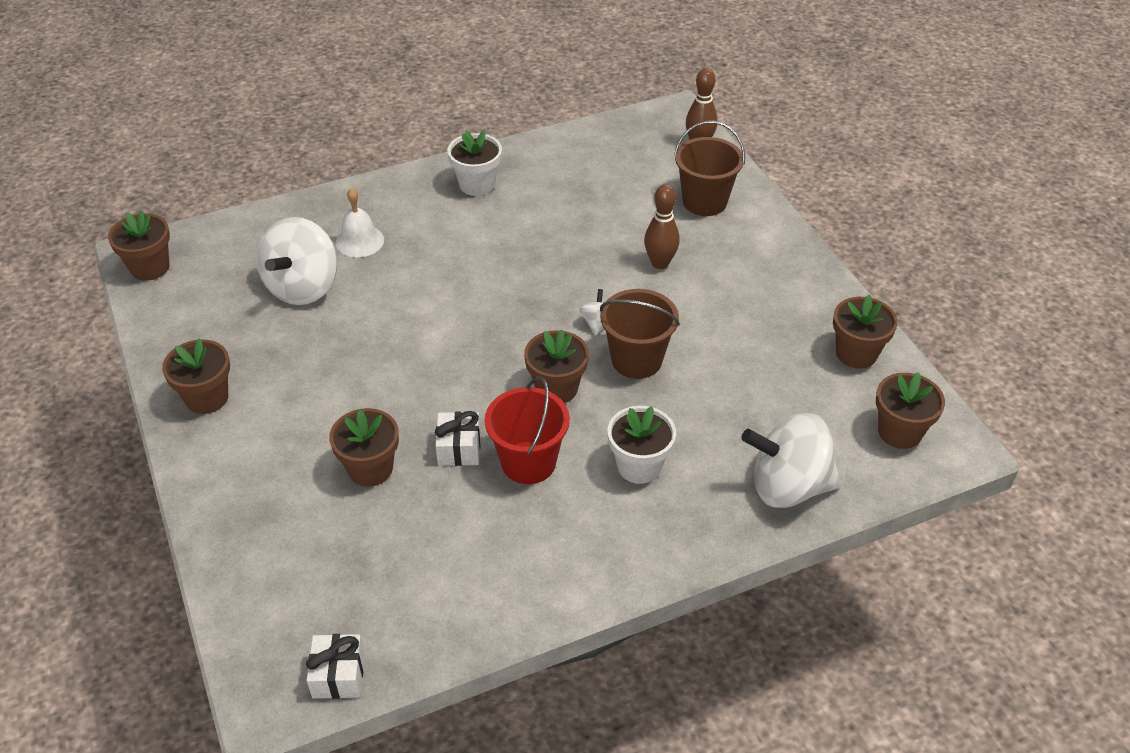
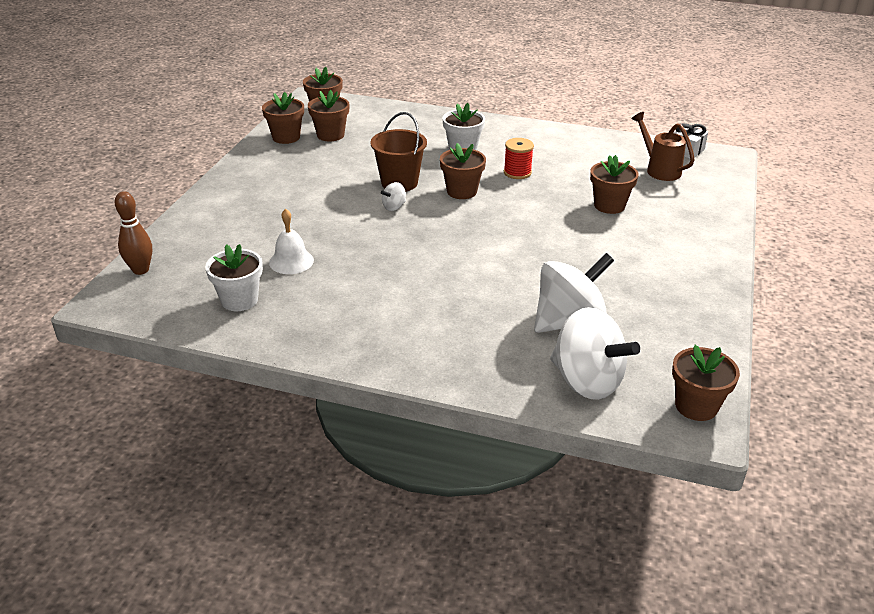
camera: 140 degrees left, 10 degrees down
brown flower pot [162,338,230,414] -> brown flower pot moved to [308,90,349,142]
white bell [336,188,384,257] -> white bell moved to [269,209,314,274]
white gift [435,411,480,466] -> none
white flower pot [447,130,502,196] -> white flower pot moved to [205,244,263,311]
red bucket [485,376,570,484] -> red spool [504,138,534,179]
brown bowling pin [644,184,680,269] -> none
brown bucket [674,121,745,216] -> none
white spinning top [742,413,841,508] -> white spinning top moved to [550,307,640,400]
none -> brown watering can [631,112,695,181]

